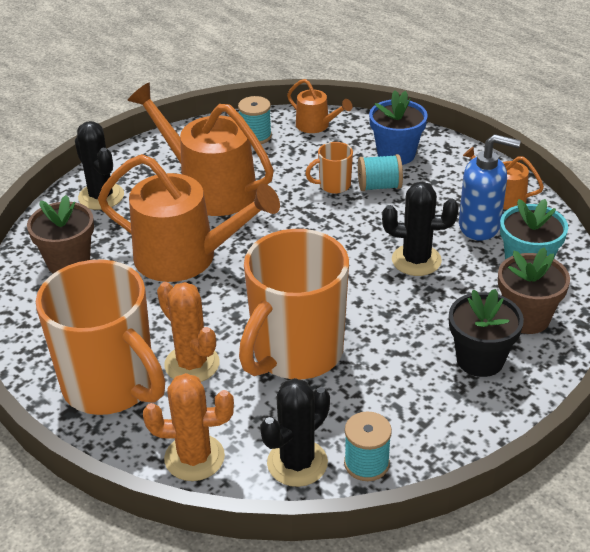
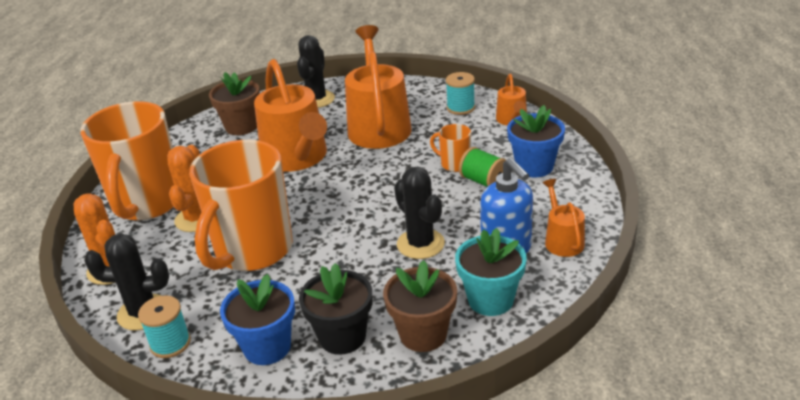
camera: 50 degrees right, 5 degrees down
orange mug [239,229,349,380] -> orange mug turned 60 degrees counterclockwise [189,140,293,271]
turquoise spool [358,154,403,191] -> green spool [459,147,506,187]
none -> blue flower pot [220,274,295,365]

